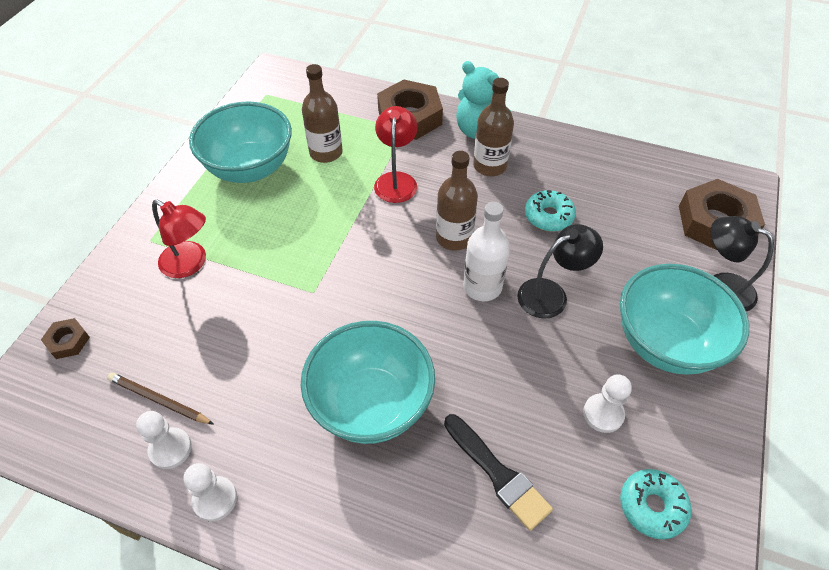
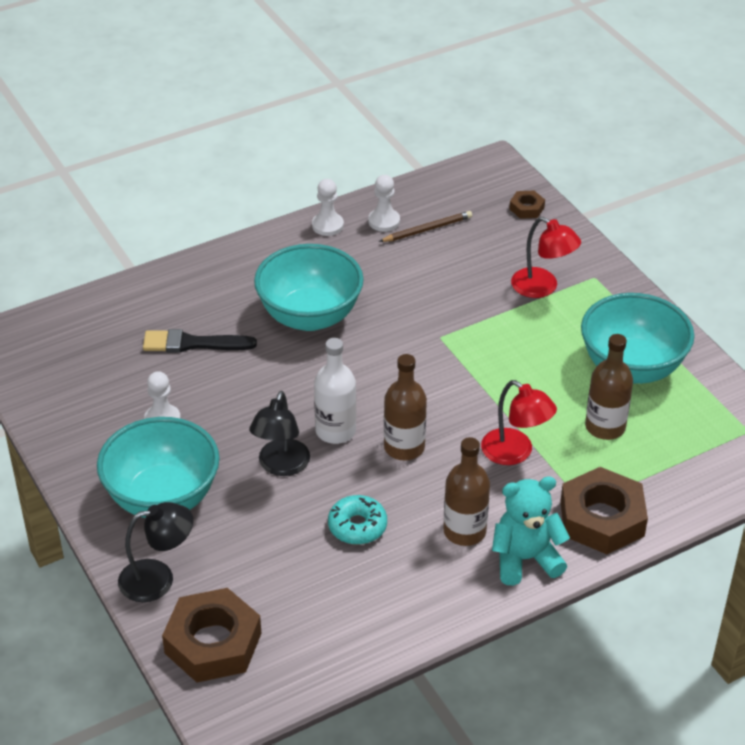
camera: 130 degrees right, 10 degrees down
red lamp [152,200,206,278] -> red lamp turned 120 degrees counterclockwise [511,217,581,298]
turquoise donut [620,469,692,539] -> none

